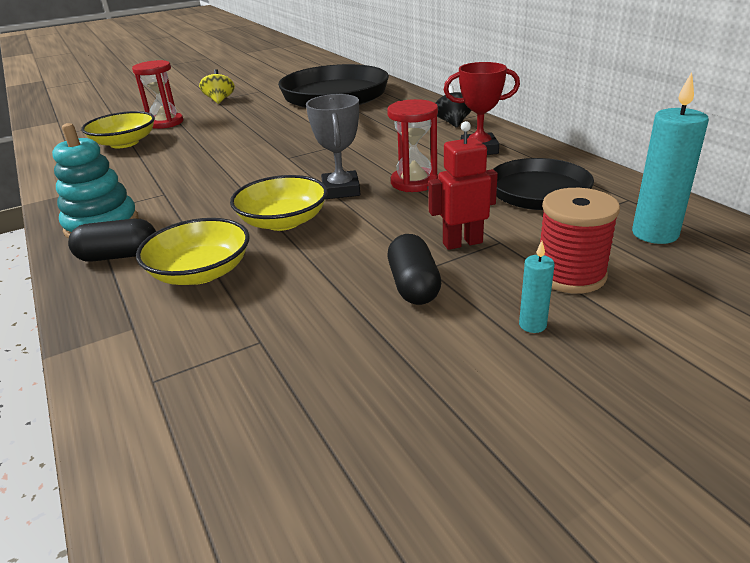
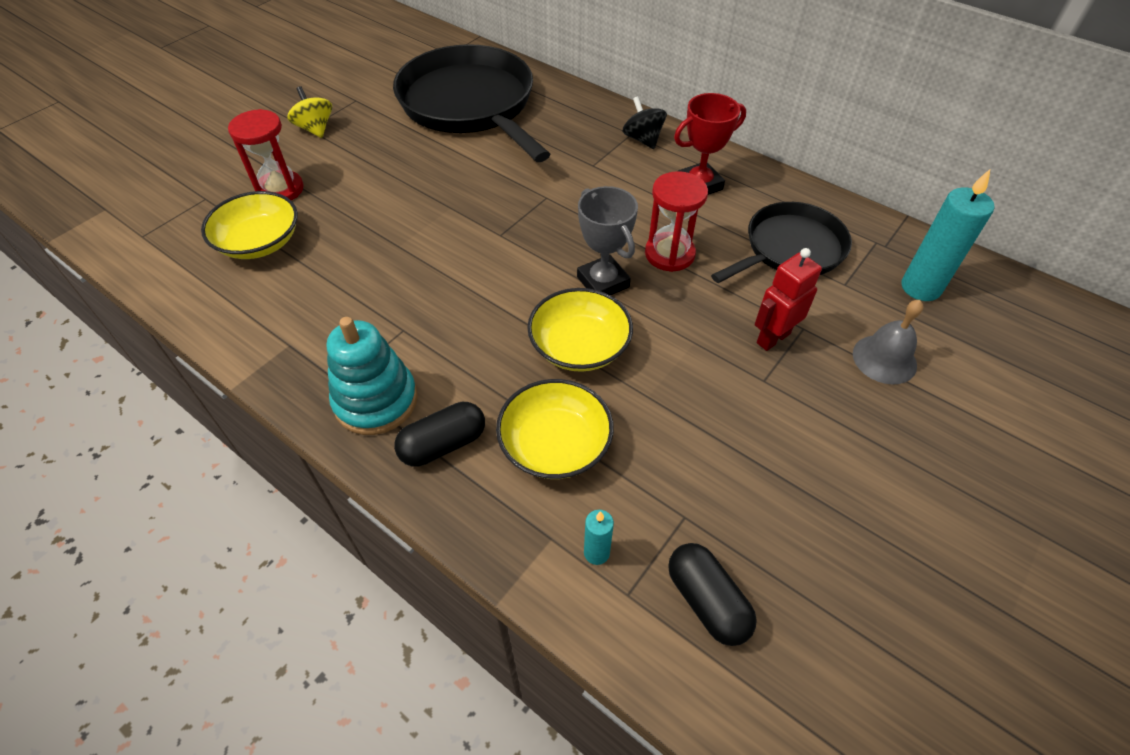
camera: 25 degrees left, 20 degrees up
black capsule [388,234,441,305] -> black capsule moved to [668,543,757,646]
turquoise candle [519,241,555,333] -> turquoise candle moved to [584,510,614,565]
red spool [540,188,620,293] -> grey bell [853,300,923,384]

